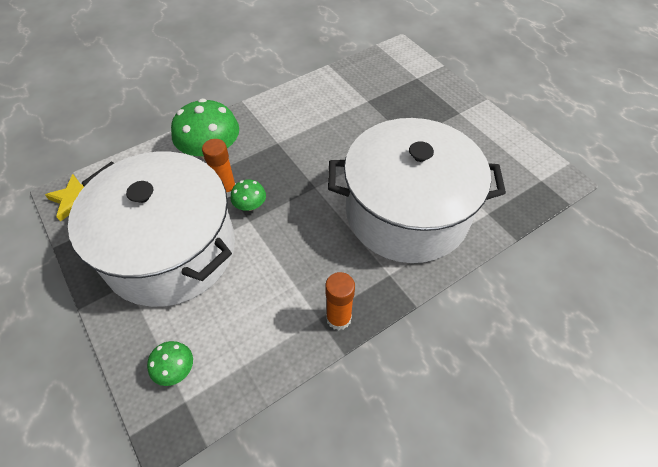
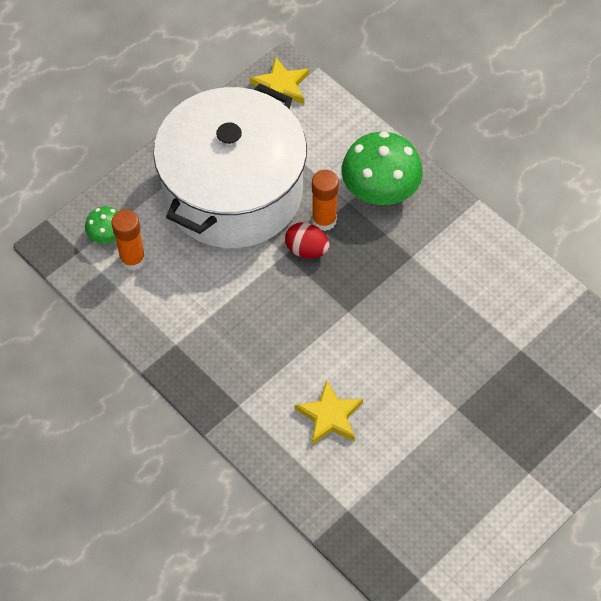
camera: 80 degrees right, 5 degrees up
green mushroom [230,179,266,211] -> red egg [285,222,330,258]
orange glue stick [325,272,355,330] -> orange glue stick moved to [111,210,146,270]
white pot [328,118,506,263] -> yellow star [295,380,363,445]

